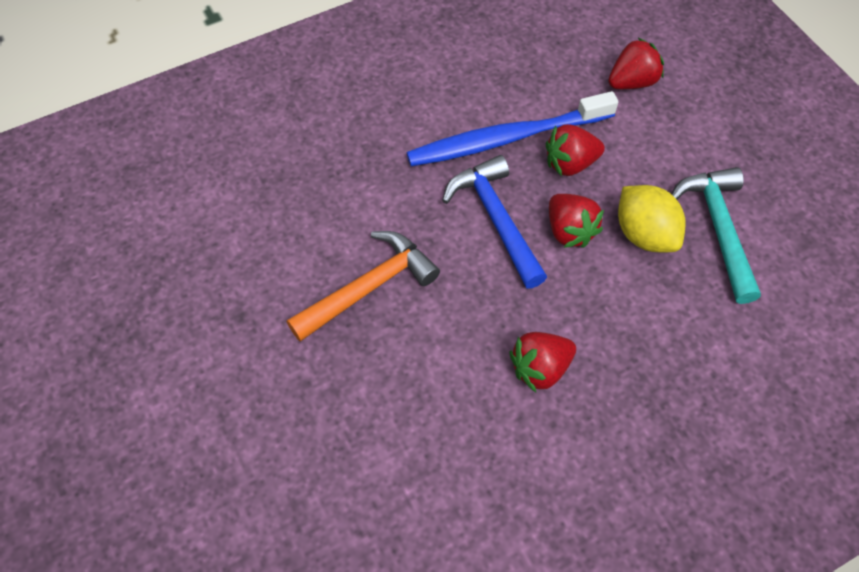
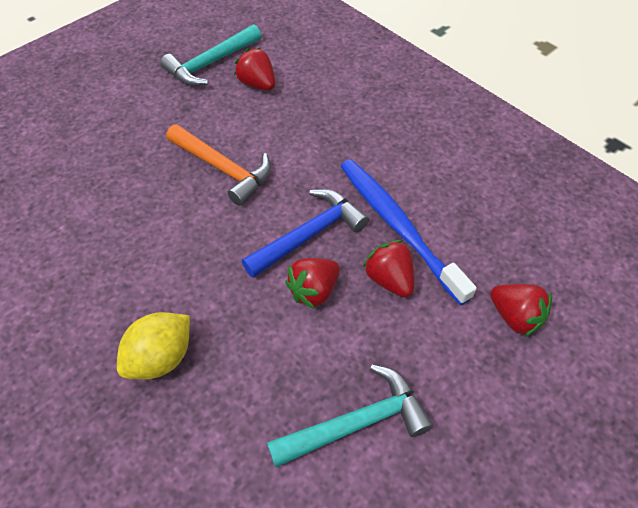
camera: 75 degrees right, 5 degrees down
red strawberry [510,332,576,392] -> red strawberry moved to [234,48,275,90]
yellow lemon [618,185,686,252] -> yellow lemon moved to [117,312,190,380]
none -> turquoise hammer [160,24,261,86]

